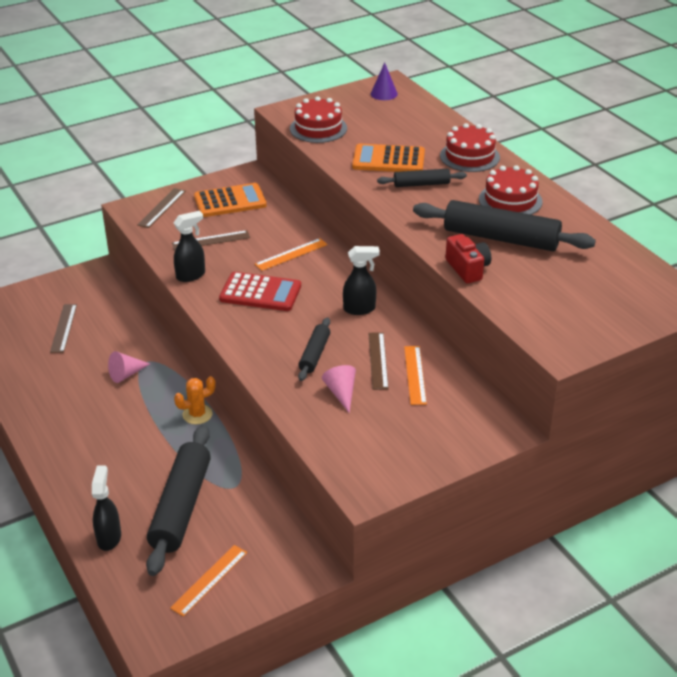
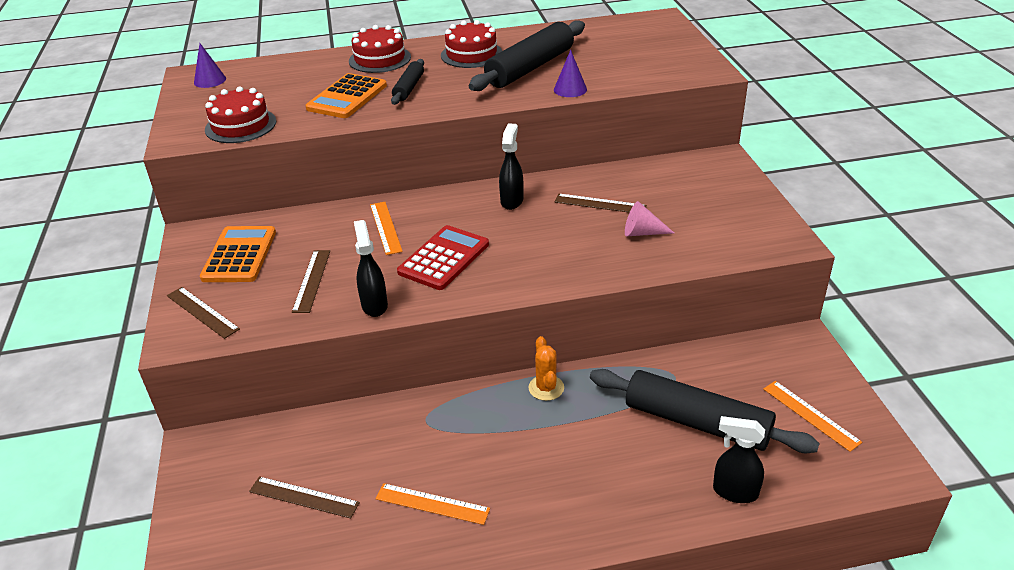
camera: 70 degrees left, 0 degrees up
pink cone [108,351,150,383] -> none
black rolling pin [298,318,330,381] -> none
orange ruler [404,346,427,405] -> orange ruler moved to [376,483,490,525]
red camera [445,234,491,283] -> purple cone [554,50,587,97]

